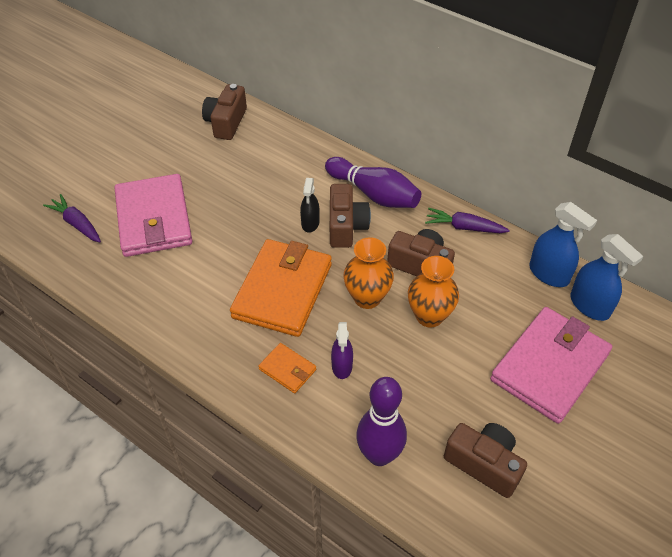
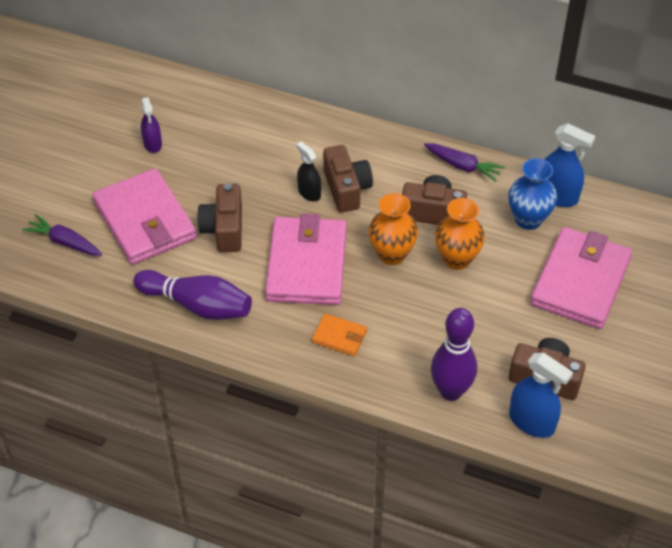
camera: 15 degrees left, 0 degrees up
brown camera [202,84,247,140] -> brown camera moved to [197,183,242,252]
orange wallet [230,239,332,337] -> pink wallet [265,213,347,305]
black spray bottle [300,178,320,233] -> black spray bottle turned 150 degrees clockwise [296,141,321,202]
purple bowling pin [325,157,421,208] -> purple bowling pin moved to [133,270,252,320]
purple spray bottle [331,322,353,379] -> purple spray bottle moved to [141,97,162,153]
purple carrot [425,208,510,233] -> purple carrot turned 150 degrees counterclockwise [424,143,505,182]
blue spray bottle [570,234,643,321] -> blue spray bottle moved to [509,352,573,438]
none -> blue vase [508,158,557,230]

